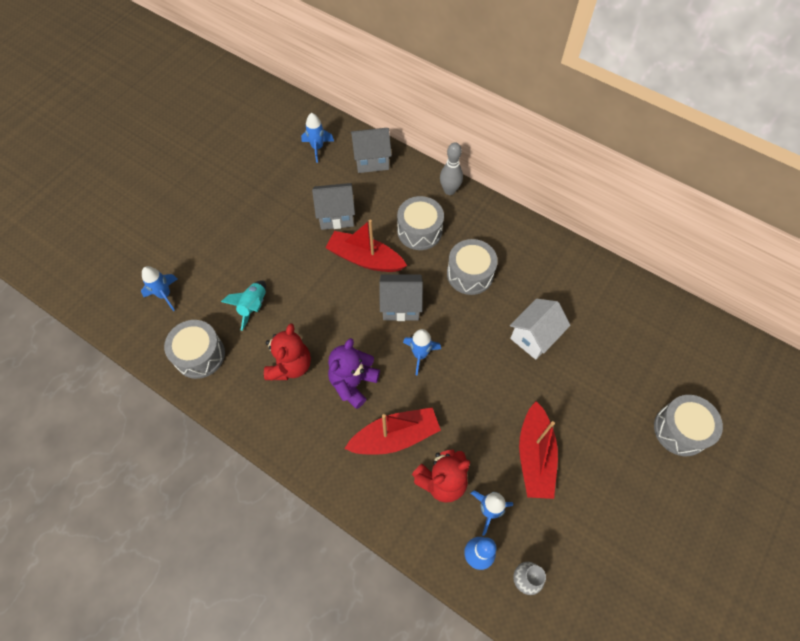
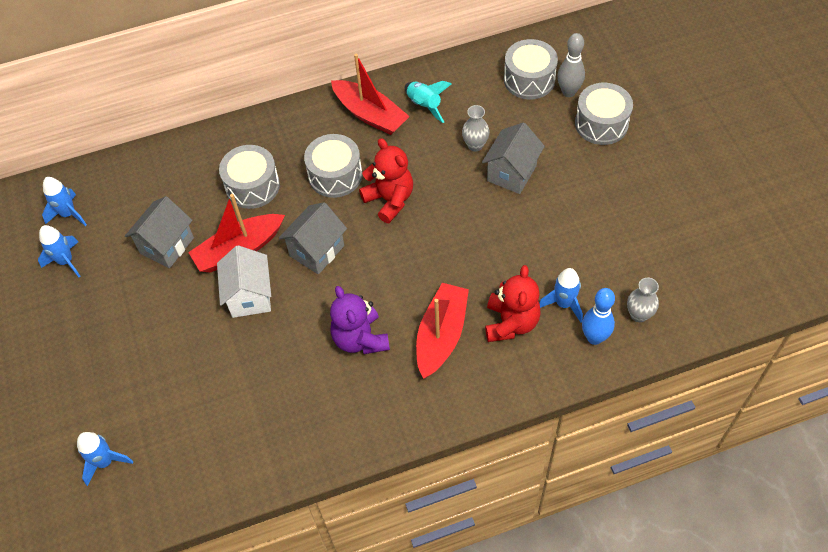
camera: 50 degrees left, 5 degrees down
grey drum [164,320,225,379] -> grey drum moved to [504,39,558,99]
turquoise rocket [221,280,266,331] -> turquoise rocket moved to [405,81,452,123]
red teddy bear [264,324,311,380] -> red teddy bear moved to [359,138,413,223]
grey house [351,128,392,173] -> grey house moved to [482,122,545,194]
blue rocket [403,329,441,376] -> blue rocket moved to [38,225,81,277]
grey bowling pin [440,142,463,195] -> grey bowling pin moved to [557,33,585,97]
white house [510,299,570,360] -> white house moved to [217,245,271,318]
red boat [519,401,558,499] -> red boat moved to [331,54,410,135]
none -> grey vase [462,105,490,152]

